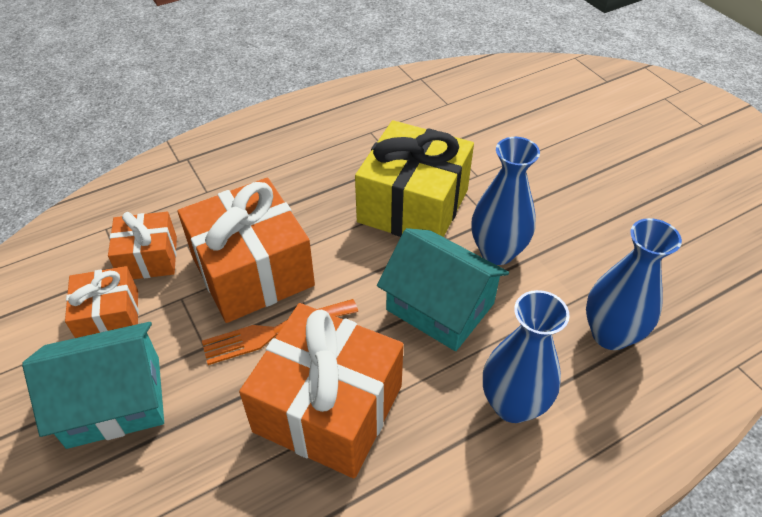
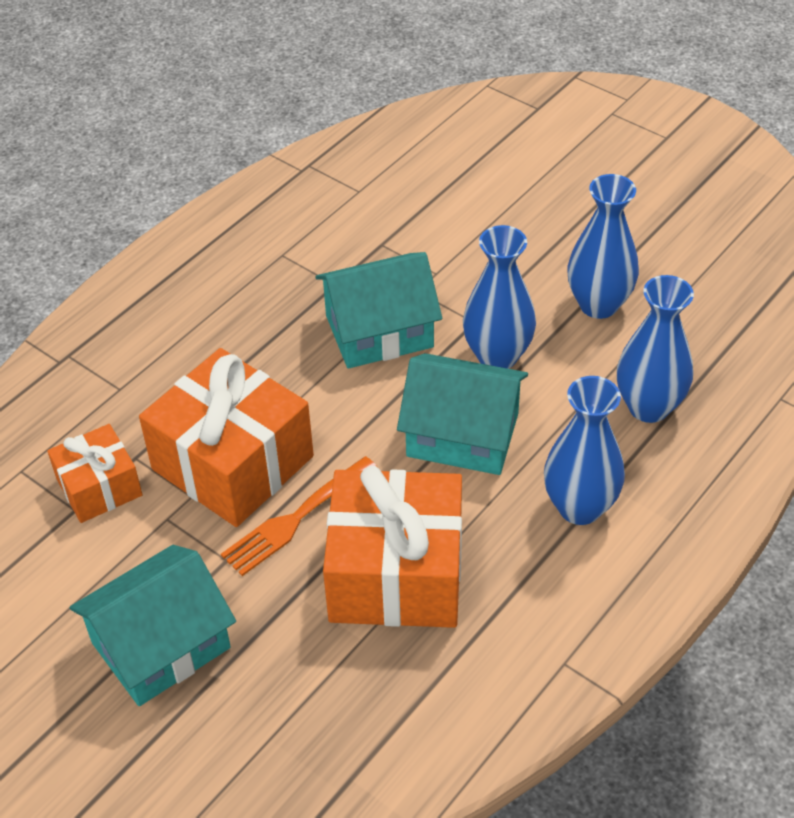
camera: 20 degrees left, 0 degrees up
orange gift [65,266,139,338] -> none
yellow gift [355,120,474,237] -> turquoise house [315,252,442,369]
none -> blue vase [567,174,639,319]

